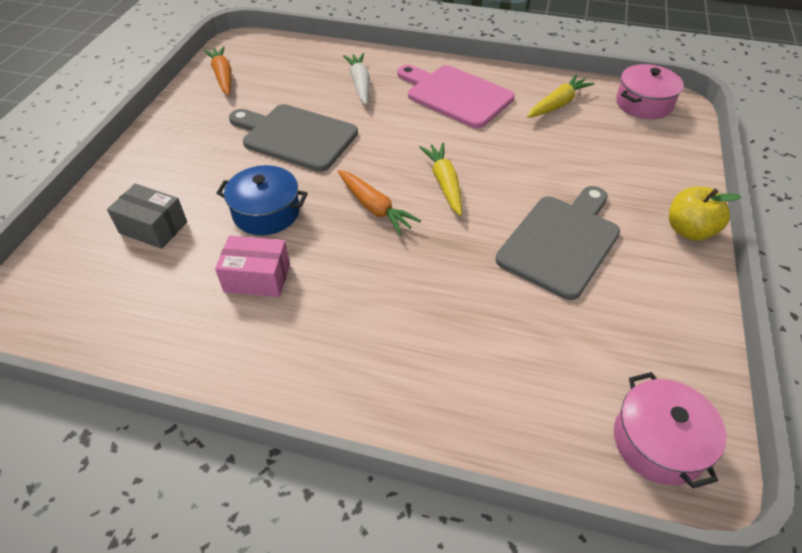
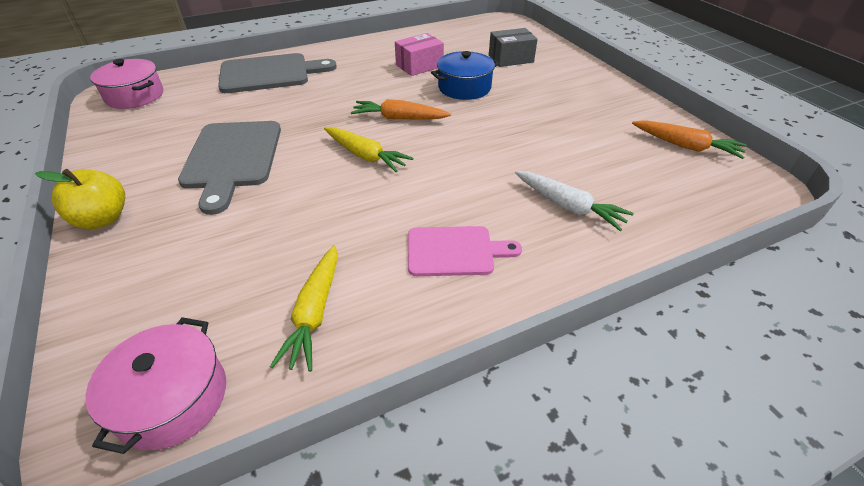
camera: 140 degrees right, 5 degrees down
grey cutting board [229,104,358,172] -> grey cutting board moved to [218,53,337,93]
pink cutting board [397,65,515,128] -> pink cutting board [408,226,522,276], size x0.63

